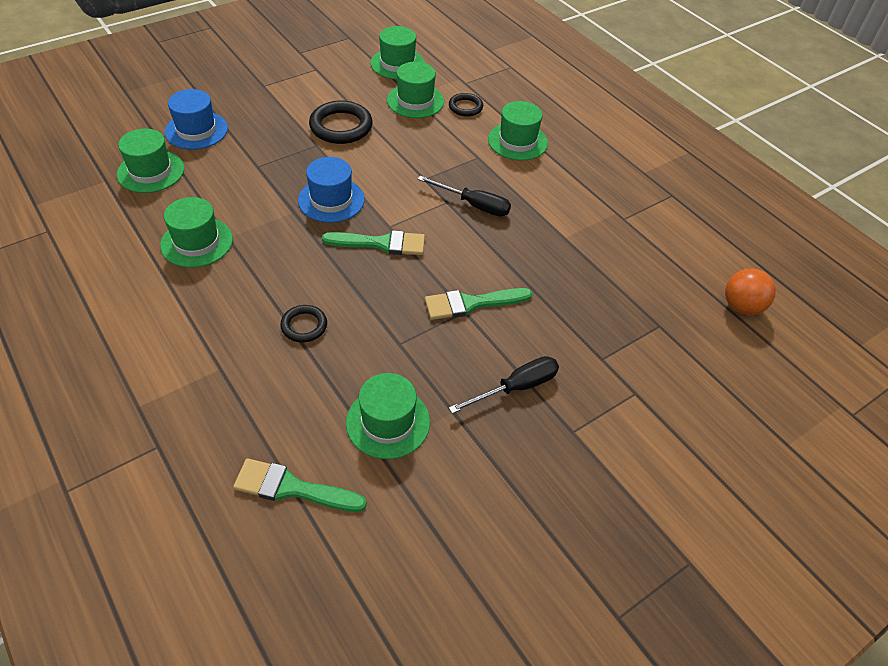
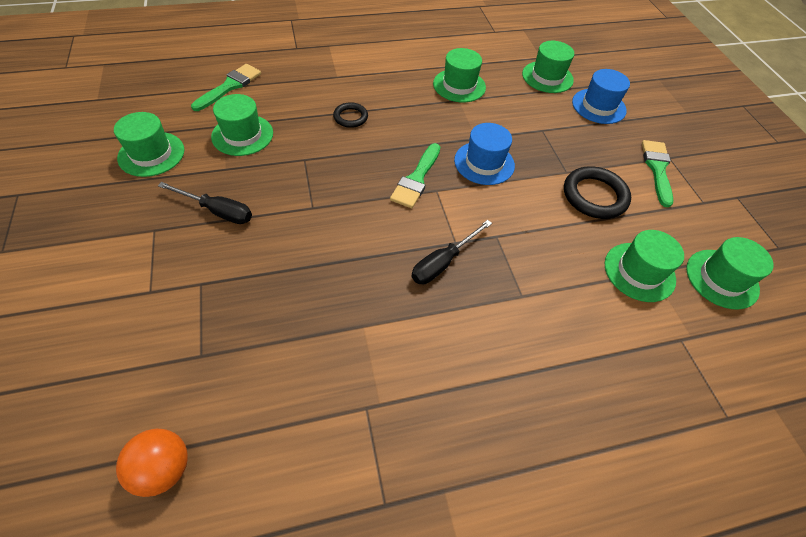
camera: 110 degrees right, 5 degrees up
green brush [425,288,532,320] -> green brush moved to [642,140,673,208]
black ring [449,93,483,117] -> none
black screwdriver [449,356,559,414] -> black screwdriver turned 60 degrees counterclockwise [158,182,252,224]
green hat [488,101,548,160] -> green hat moved to [114,112,184,177]

